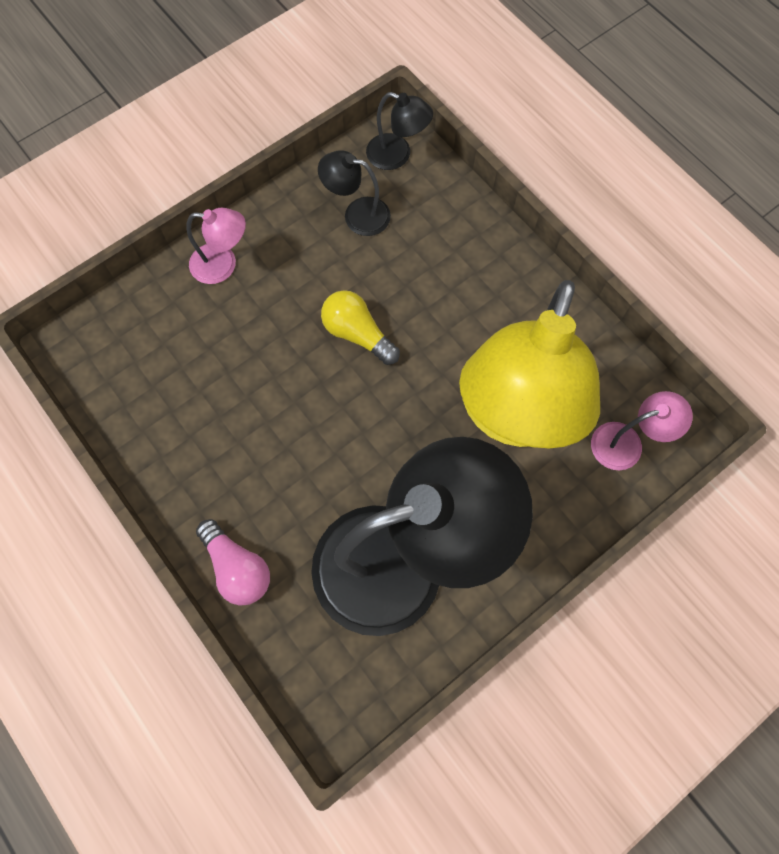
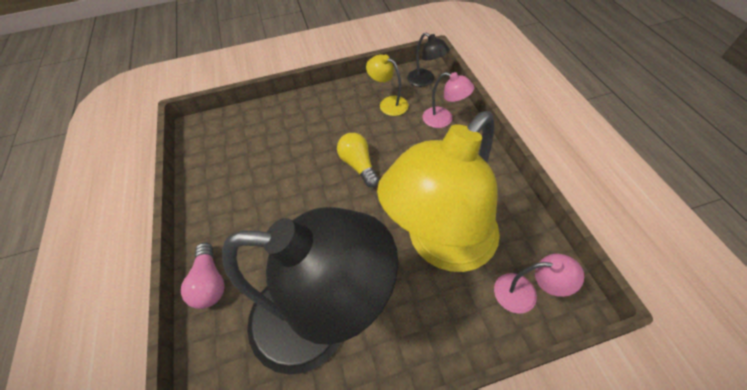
camera: 25 degrees right, 15 degrees down
pink lamp [186,208,246,284] -> pink lamp moved to [423,72,474,128]
black lamp [318,150,391,236] -> yellow lamp [366,54,409,116]

